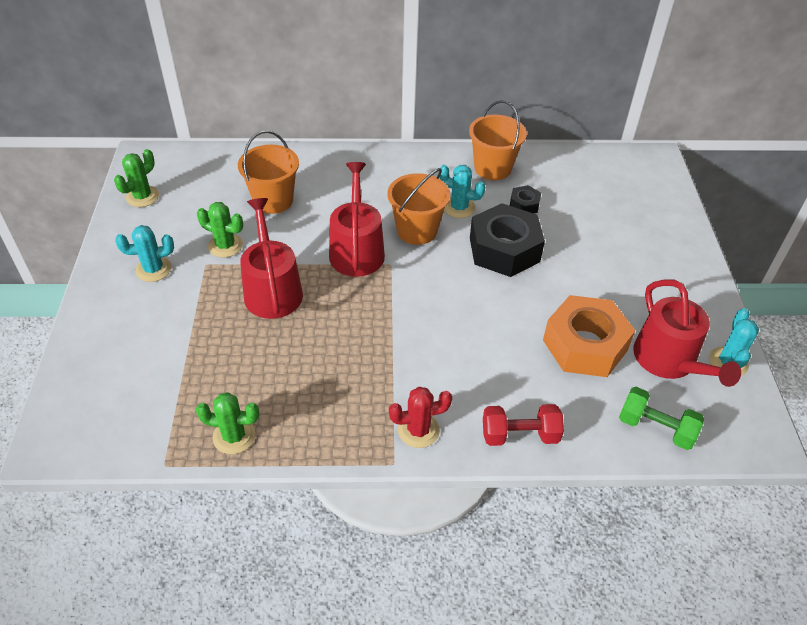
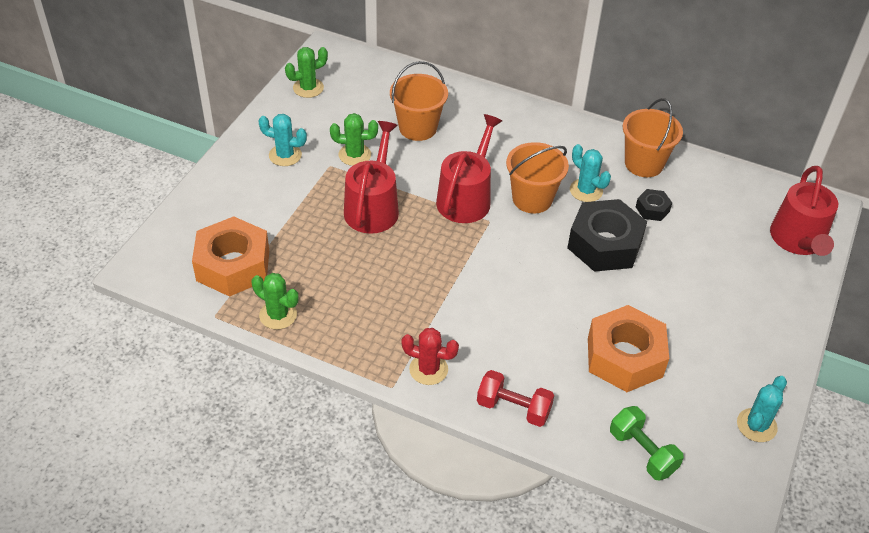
camera: 25 degrees right, 0 degrees up
green cactus [197,202,243,258] -> green cactus turned 45 degrees counterclockwise [330,113,378,166]
red watering can [633,279,741,387] -> red watering can moved to [770,166,838,256]
none -> orange nut [192,216,269,297]

